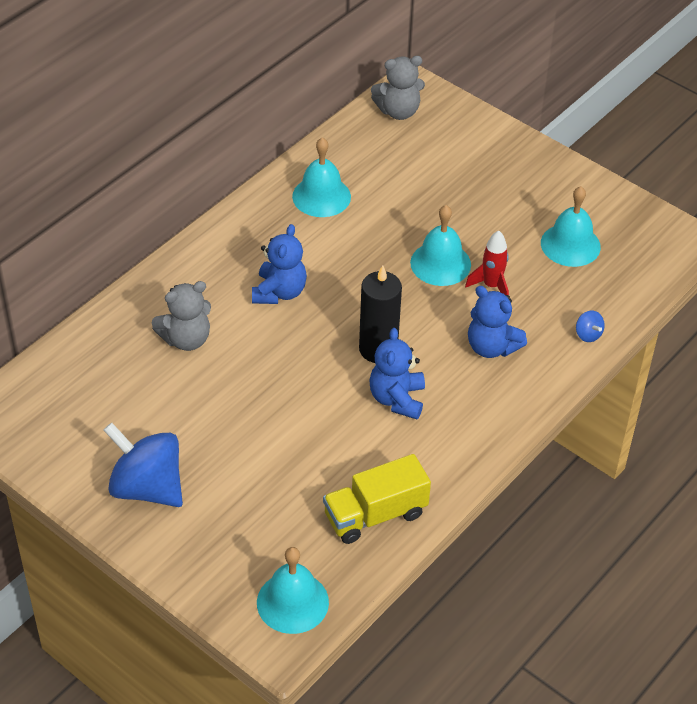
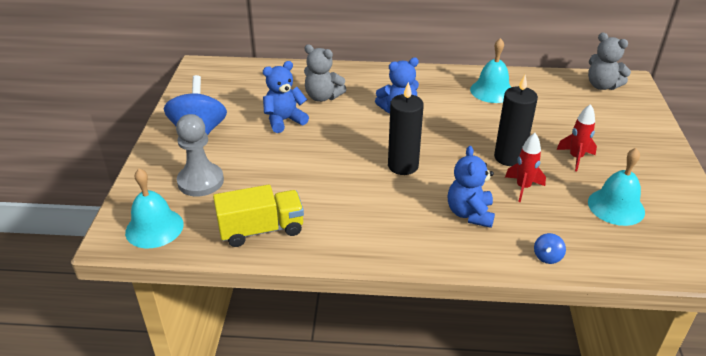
camera: 55 degrees right, 10 degrees down
yellow truck [323,454,431,544] -> yellow truck turned 135 degrees clockwise [213,185,304,247]
blue teddy bear [370,328,425,419] -> blue teddy bear moved to [263,61,309,133]
turquoise bell [410,205,471,286] -> black candle [494,75,538,166]
none -> grey pawn [176,114,224,197]
none -> red rocket [556,104,597,171]

